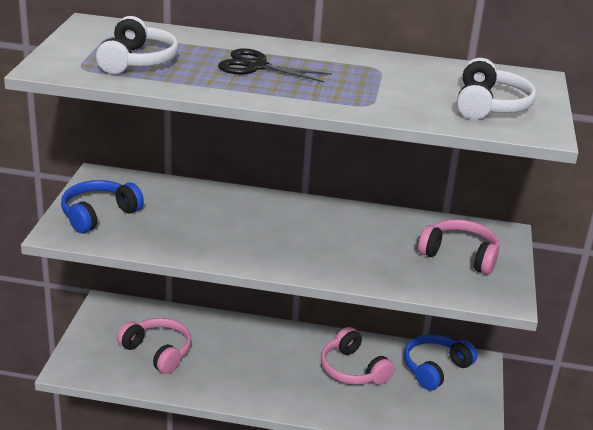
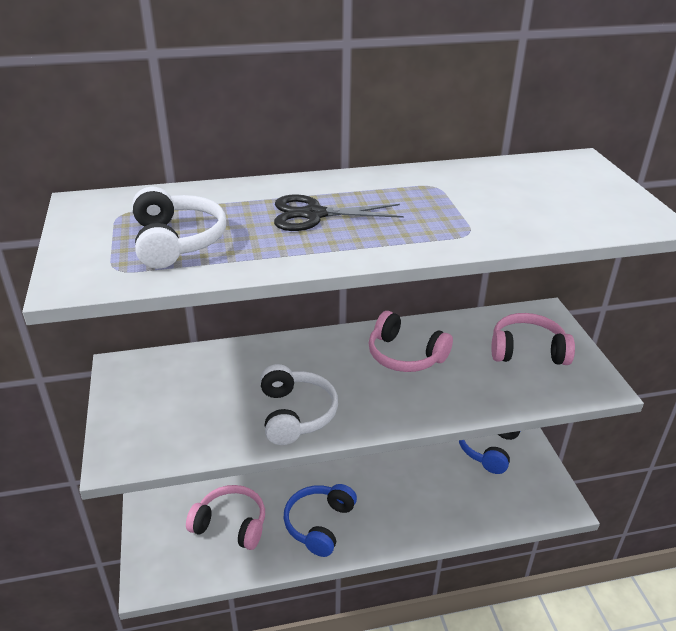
camera: 20 degrees left, 5 degrees up
blue headphones [61,180,144,233] -> blue headphones moved to [283,484,357,557]
pink headphones [321,327,395,385] -> pink headphones moved to [368,311,453,372]
white headphones [457,58,537,119] -> white headphones moved to [260,364,338,445]

